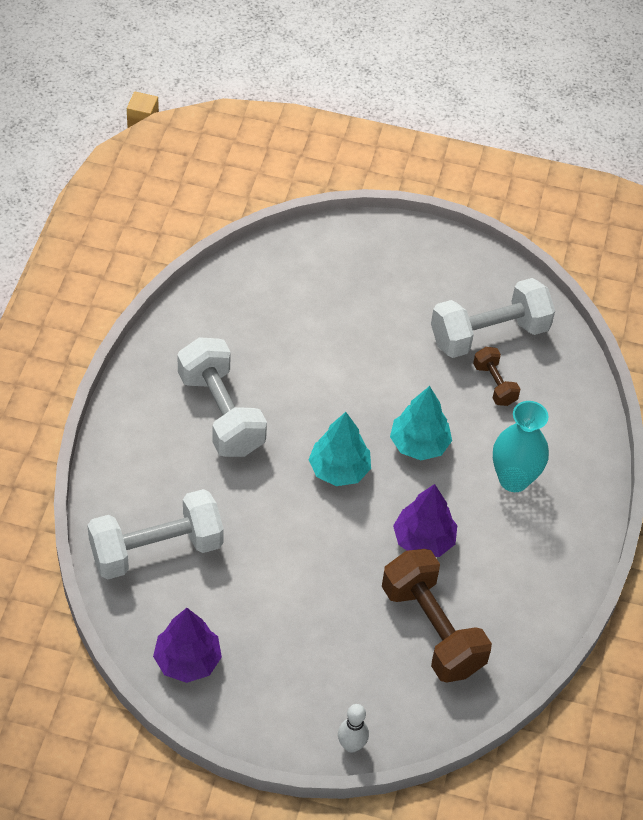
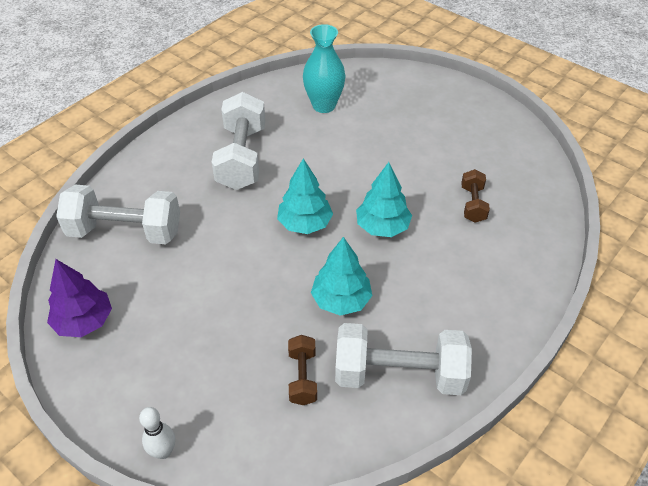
camera: 30 degrees right, 5 degrees down
brown dumbbell [382,549,492,682] -> brown dumbbell [288,335,317,405], size x0.51
purple tree [393,484,457,557] -> turquoise tree [311,237,372,316]
white dumbbell [431,278,555,358] -> white dumbbell moved to [335,323,472,395]
turquoise vase [493,401,549,492] -> turquoise vase moved to [303,24,346,113]

